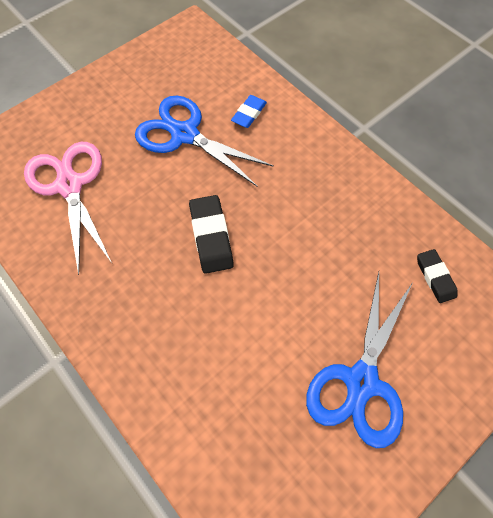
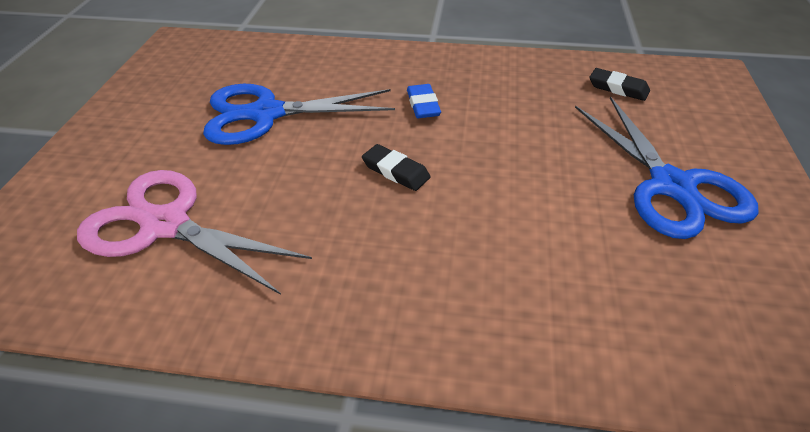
camera: 40 degrees left, 20 degrees down
black eraser [189,195,234,274] -> black eraser [362,144,430,191], size x0.64
blue eraser [231,95,267,128] -> blue eraser moved to [407,84,441,118]

